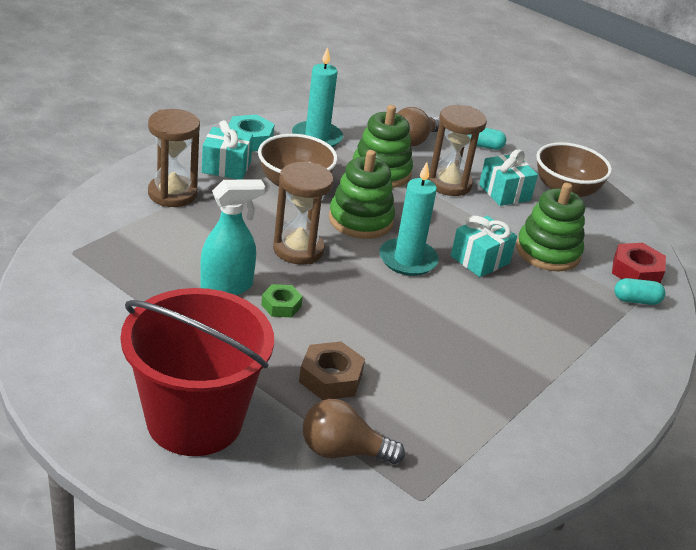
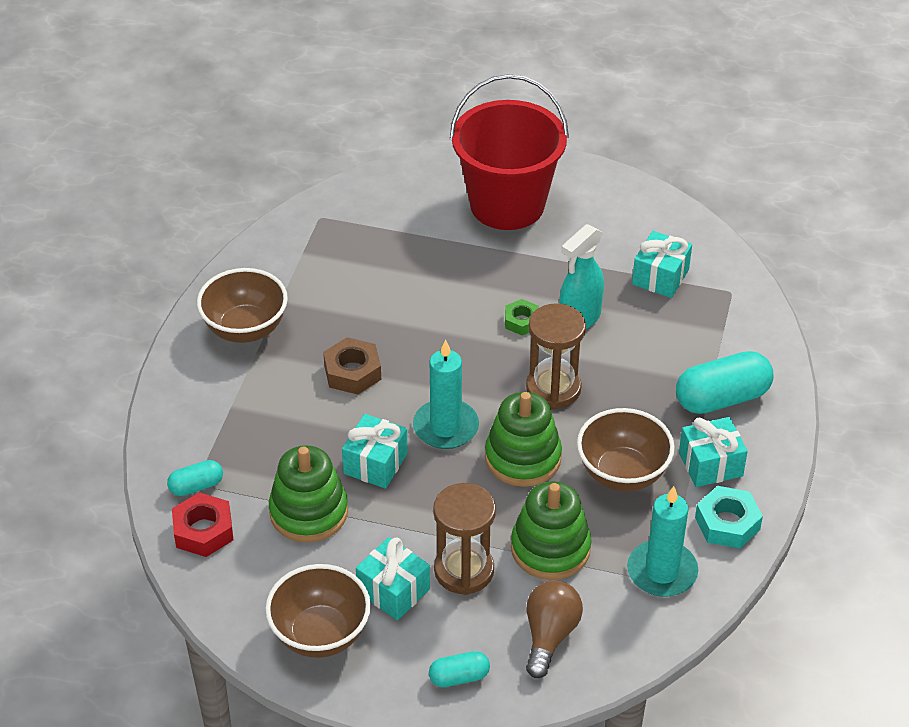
camera: 160 degrees right, 10 degrees up
brown hourglass [148,109,200,207] -> turquoise capsule [676,351,774,414]
brown nut [299,341,365,400] -> brown nut moved to [323,337,381,395]
brown light bulb [303,399,405,464] -> none
none -> brown bowl [197,268,288,343]
none -> turquoise gift [632,231,692,298]

